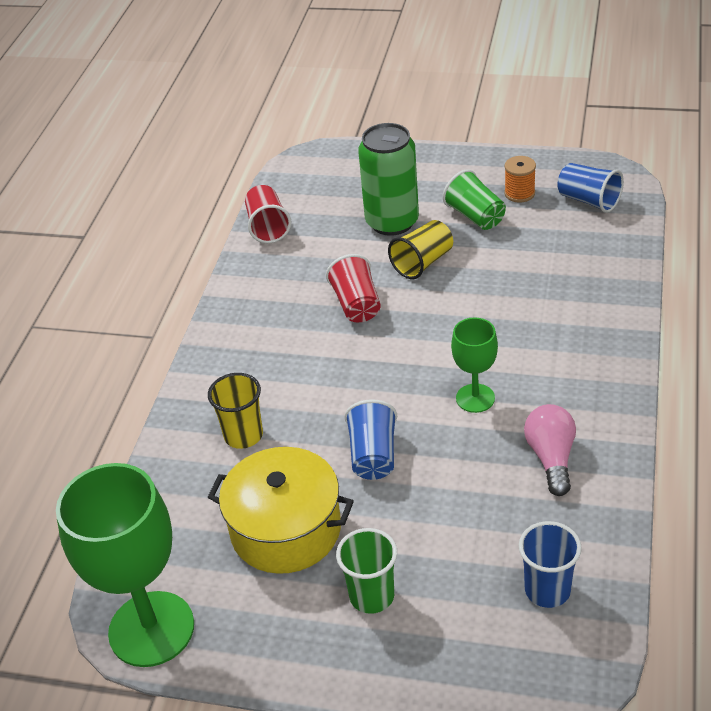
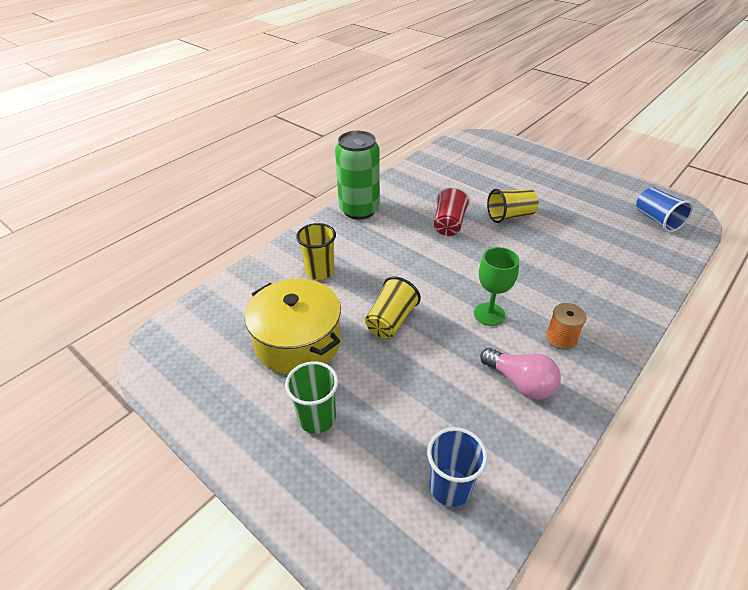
camera: 25 degrees right, 0 degrees up
green goblet [56,463,194,667] -> none
red cup [245,185,291,243] -> none
blue cup [344,399,397,480] -> yellow cup [365,277,421,338]
green can [358,123,419,236] -> green can moved to [335,131,380,220]
green cup [443,169,506,230] -> none
orange spool [504,156,536,203] -> orange spool moved to [546,303,587,350]
pink light bulb [524,404,576,496] -> pink light bulb turned 105 degrees clockwise [480,348,561,400]

